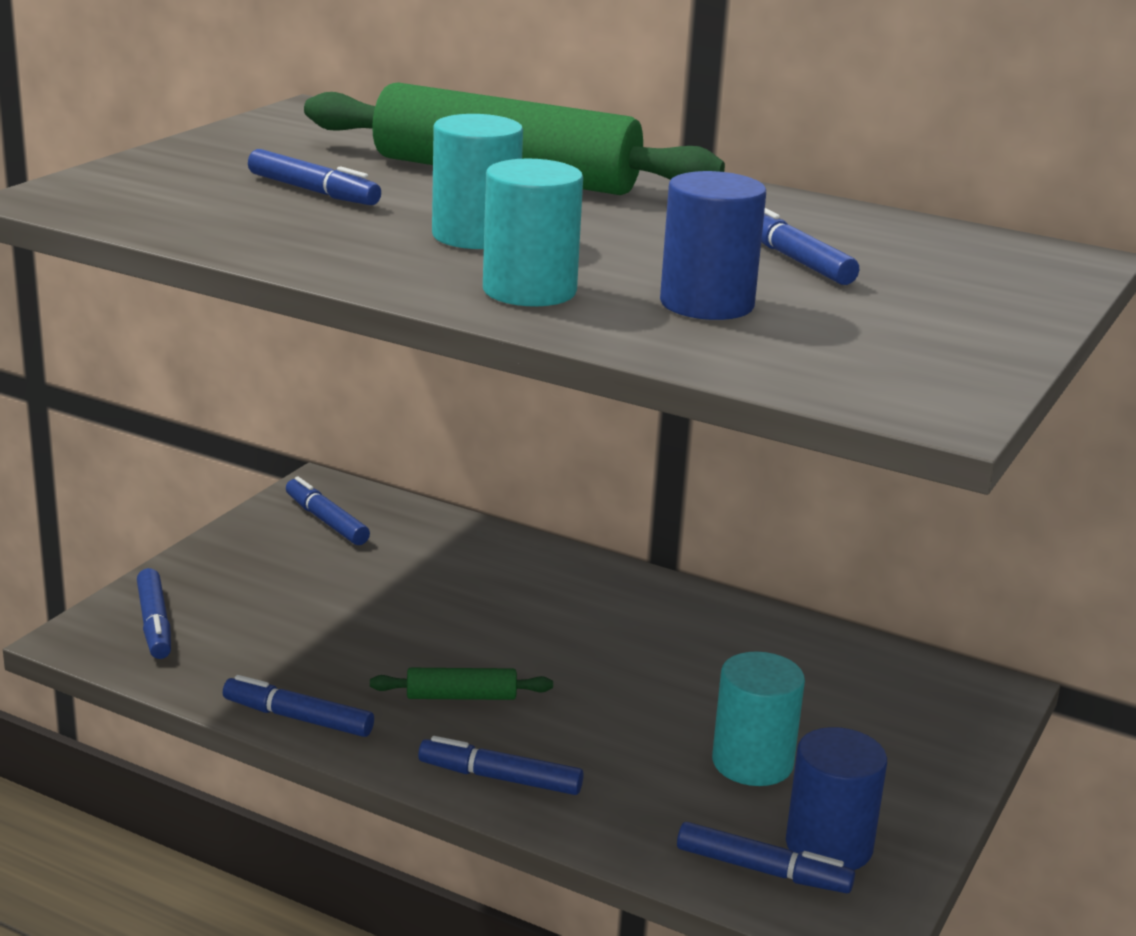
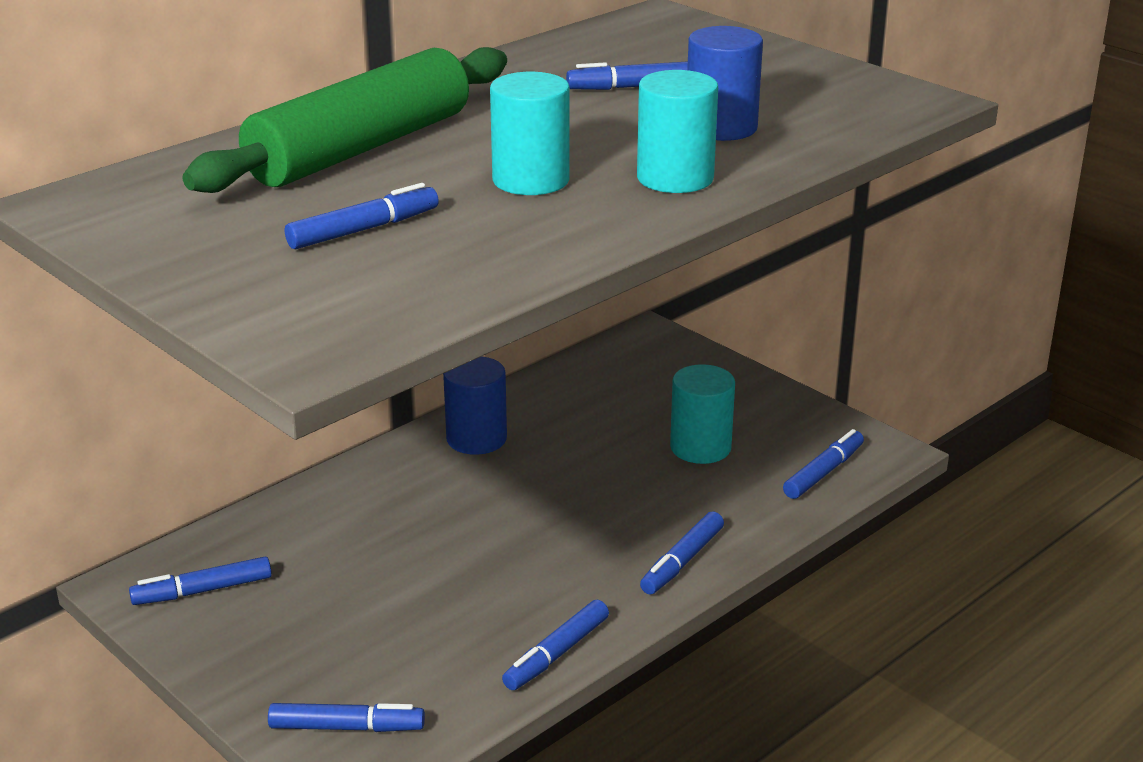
camera: 70 degrees left, 5 degrees up
green rolling pin [370,668,553,700] -> none
blue cylinder [786,727,887,870] -> blue cylinder moved to [443,356,507,455]

